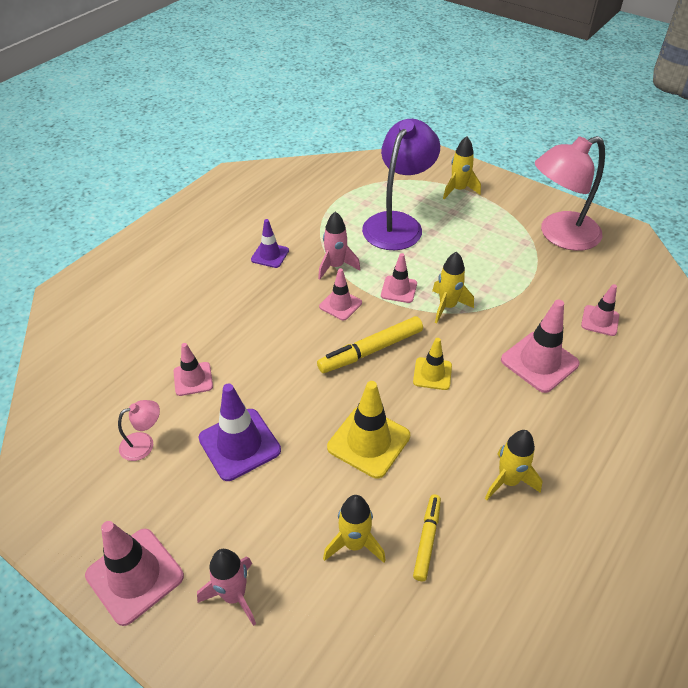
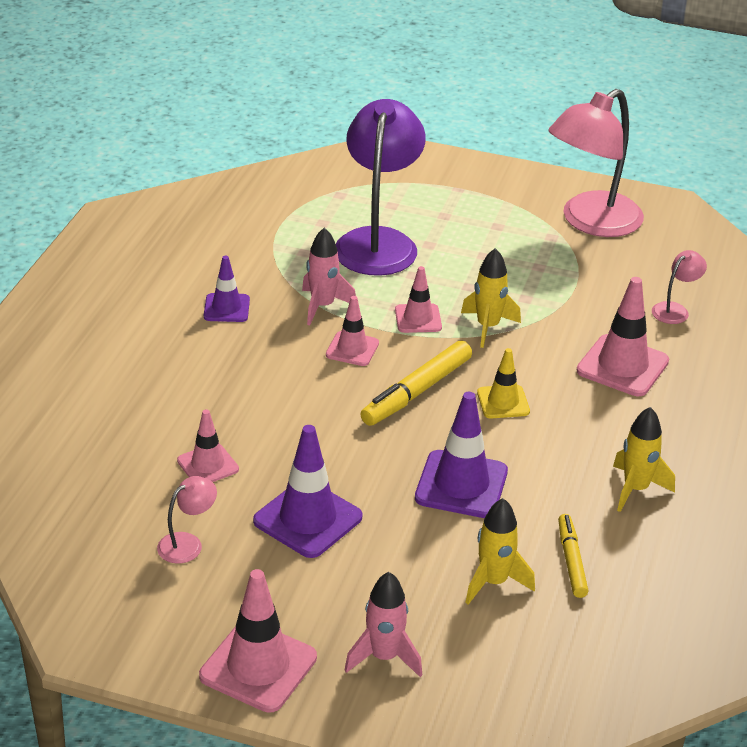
camera: 20 degrees left, 10 degrees down
yellow traffic cone [327,381,410,478] -> purple traffic cone [415,392,508,518]
yellow rocket [443,136,481,199] -> none
pink traffic cone [581,284,619,336] -> pink lamp [652,250,707,324]

